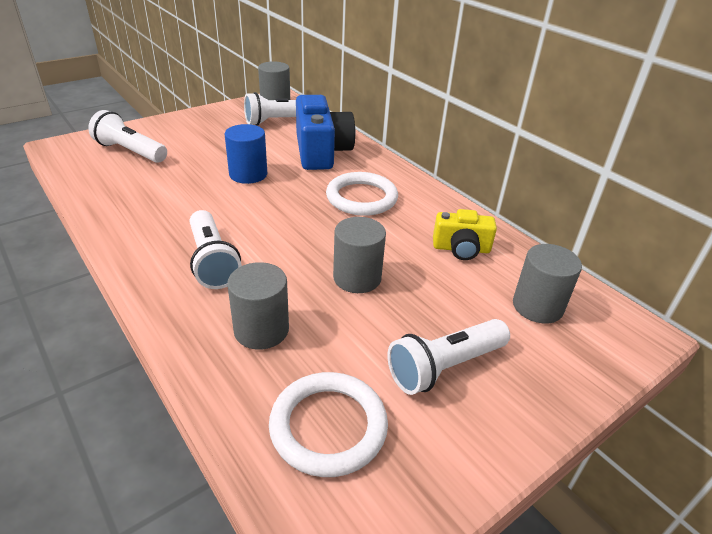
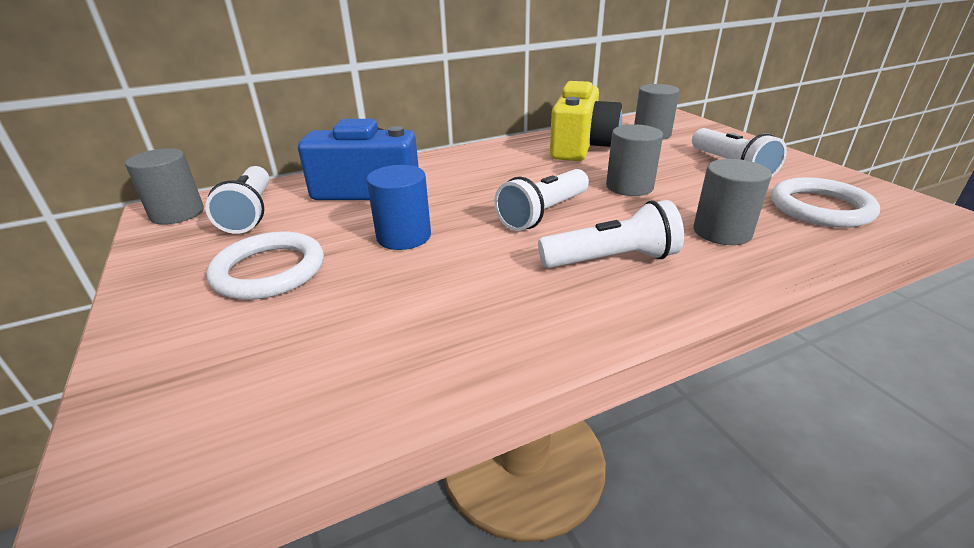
camera: 75 degrees left, 5 degrees down
white flashlight [88,110,167,163] -> white flashlight moved to [494,169,589,231]
white ring [326,172,398,216] -> white ring moved to [207,231,324,300]
yellow camera [433,209,497,260] -> yellow camera [550,81,622,161], size x1.75

